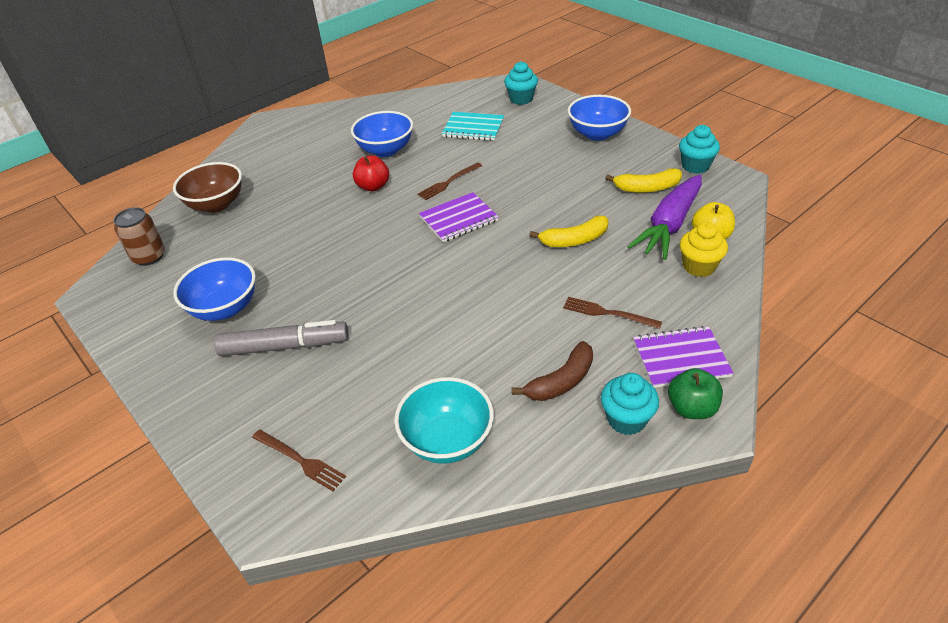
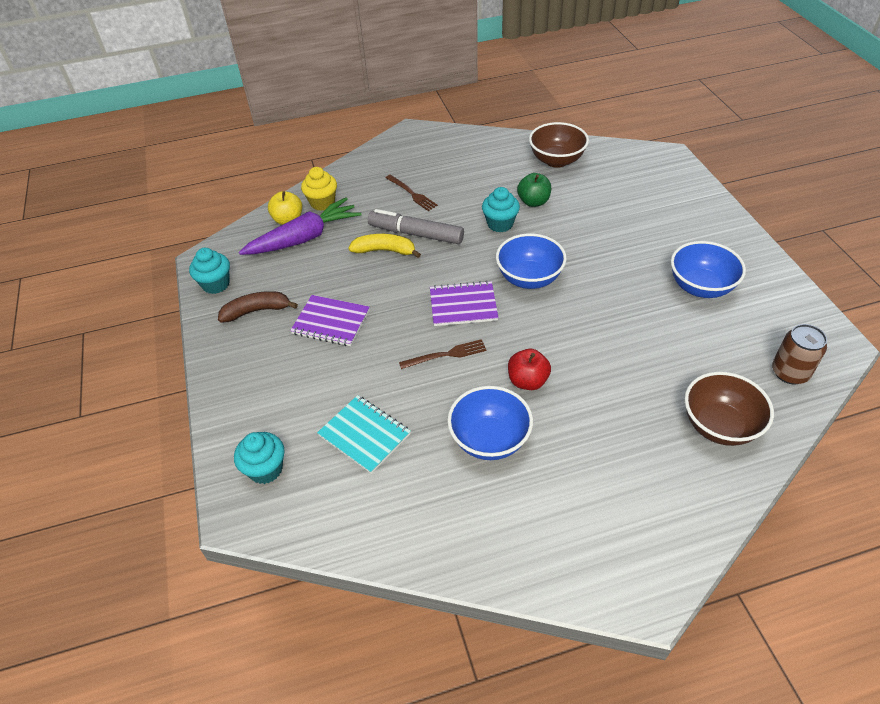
camera: 155 degrees left, 5 degrees up
grey marker [214,320,348,356] -> grey marker moved to [368,209,464,244]
brown fork [252,429,346,491] -> none
turquoise bowl [394,377,494,464] -> brown bowl [529,122,589,168]
brown banana [511,341,593,401] -> brown banana moved to [218,291,298,323]
blue bowl [568,95,631,141] -> blue bowl moved to [496,233,567,289]
turquoise cupcake [601,373,659,435] -> turquoise cupcake moved to [482,187,520,233]
yellow banana [605,168,682,193] -> none
purple notebook [633,326,733,388] -> purple notebook moved to [290,295,370,346]
green apple [668,368,723,419] -> green apple moved to [517,173,551,207]

